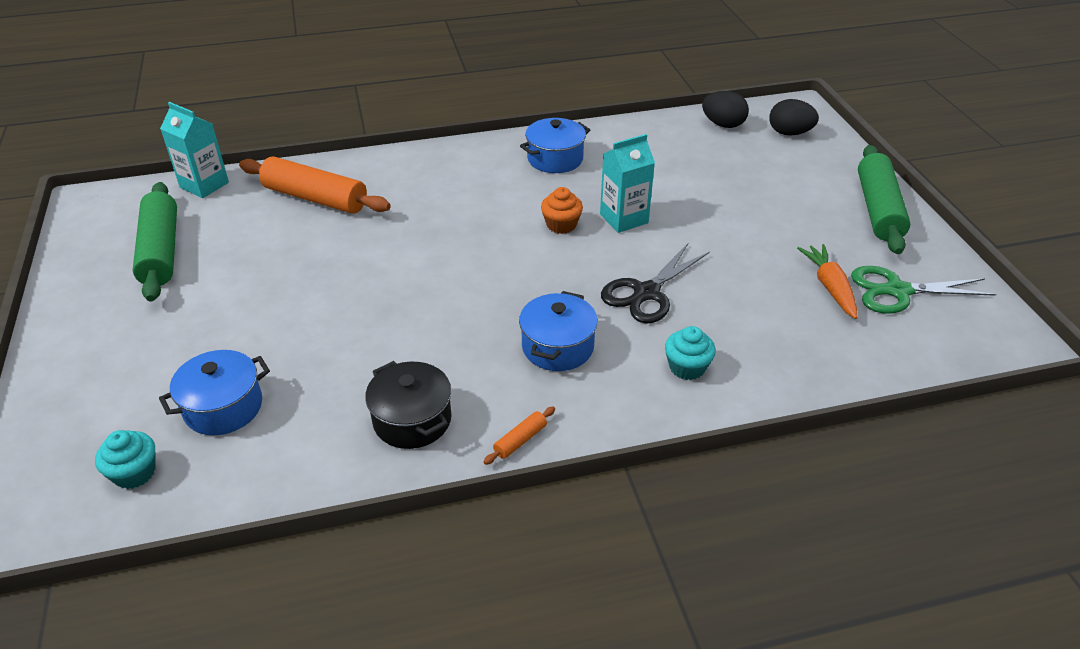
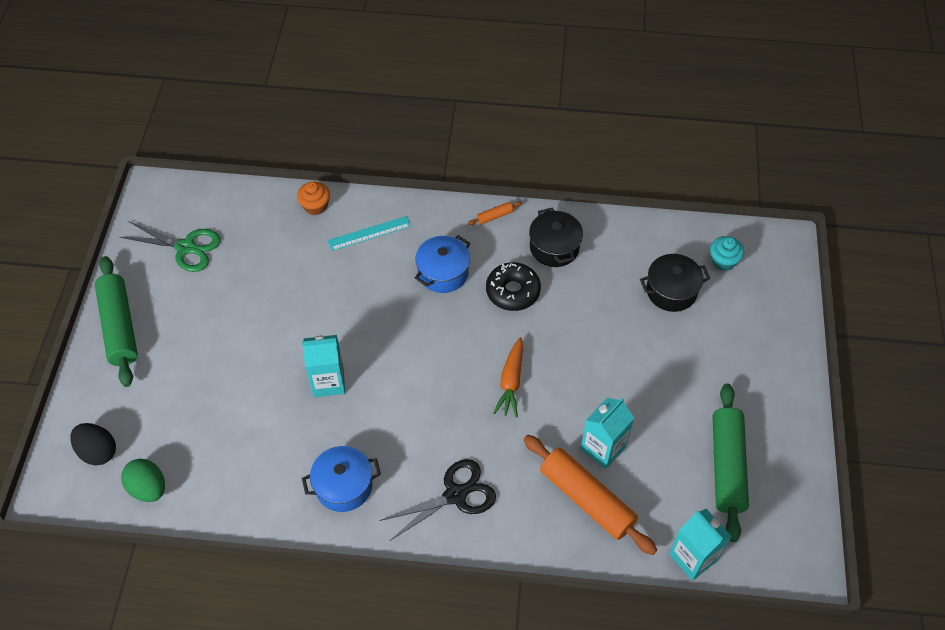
camera: 160 degrees left, 15 degrees up
blue pot [159,350,270,435] -> black pot [640,254,710,312]
orange cupcake [541,187,583,234] -> orange cupcake moved to [297,181,330,215]
black scissors [601,244,710,324] -> black scissors moved to [379,459,496,541]
turquoise cupcake [665,326,716,380] -> turquoise ruler [328,216,411,251]
black egg [702,91,749,128] -> green egg [121,459,165,502]
orange carrot [797,244,857,319] -> orange carrot moved to [493,337,523,418]
green rolling pin [858,145,910,254] -> green rolling pin turned 45 degrees counterclockwise [95,256,138,387]
none -> black donut [486,262,541,311]
none -> turquoise carton [580,398,634,469]

